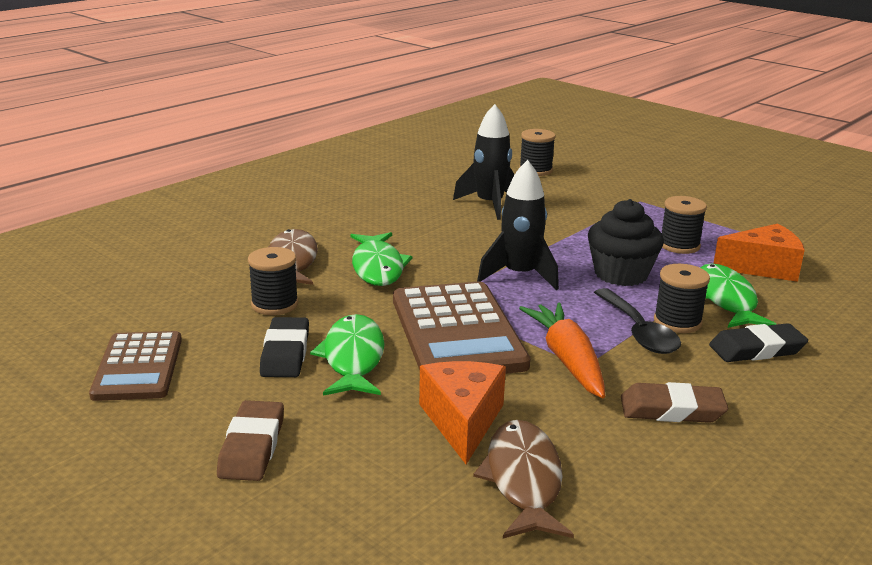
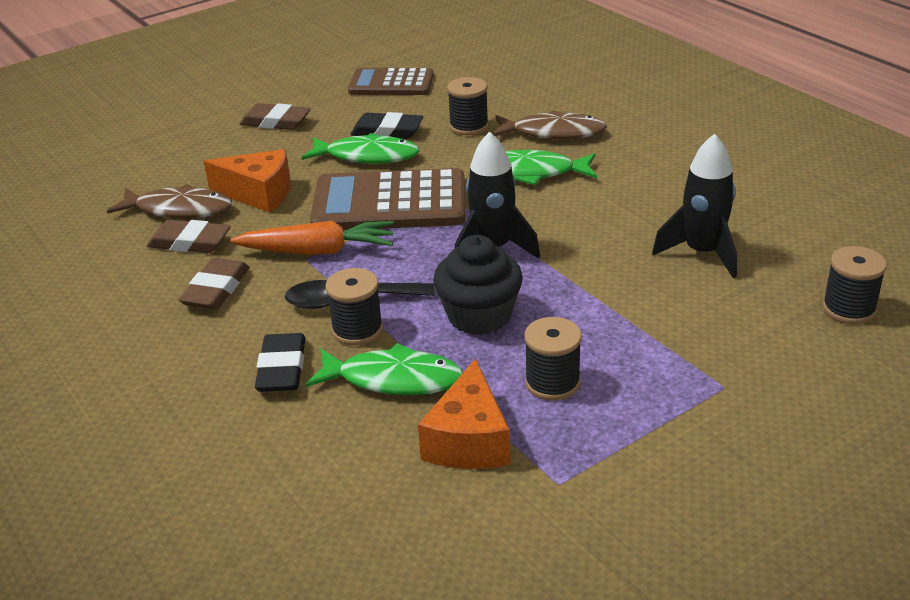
camera: 105 degrees right, 10 degrees up
none -> brown eraser [147,220,231,253]

